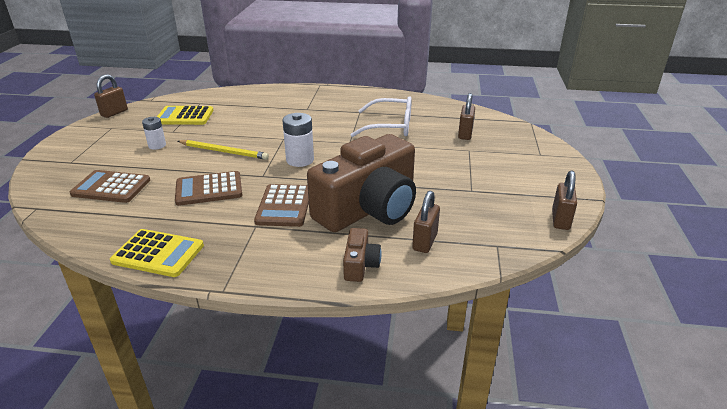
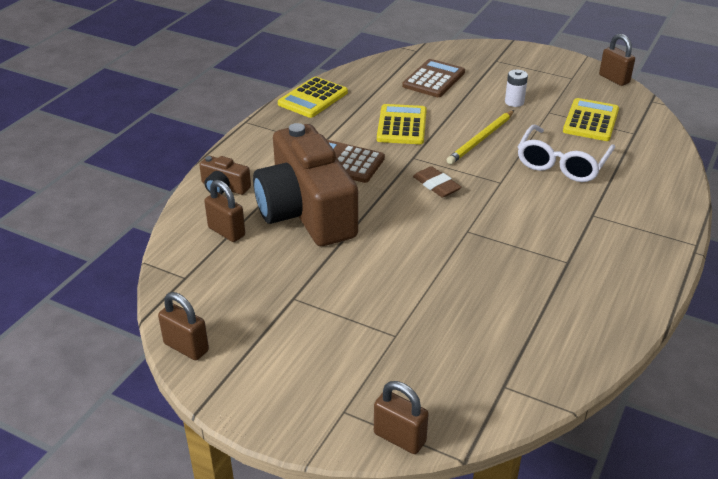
camera: 110 degrees right, 5 degrees up
brown calculator [175,171,242,206] -> yellow calculator [377,104,427,144]
white battery [283,113,314,167] -> brown eraser [413,166,462,197]
white glasses [350,96,412,137] -> white glasses moved to [518,125,615,182]
brown padlock [458,93,475,140] -> brown padlock moved to [374,381,429,454]

